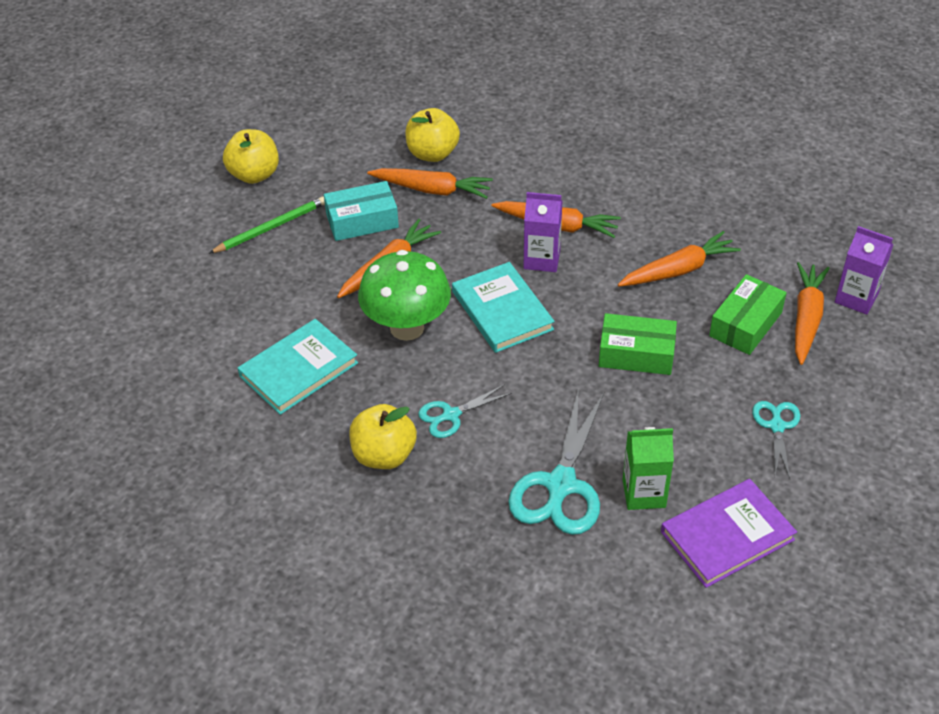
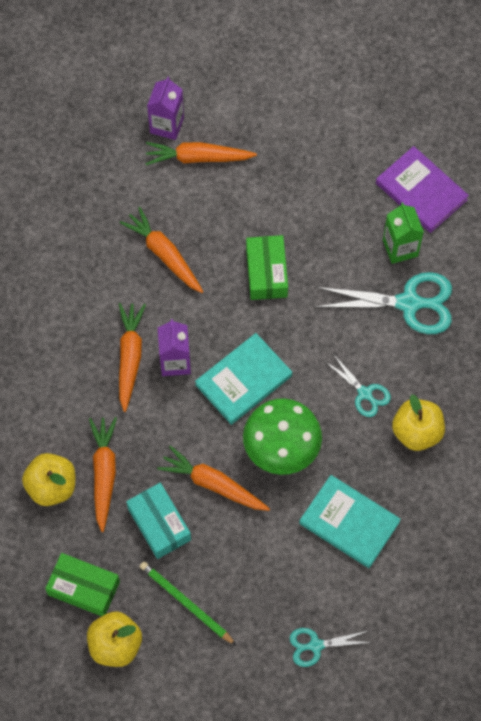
camera: 105 degrees left, 20 degrees up
green box [709,274,787,355] -> green box moved to [45,553,120,616]
turquoise scissors [752,401,800,479] -> turquoise scissors moved to [289,628,372,667]

